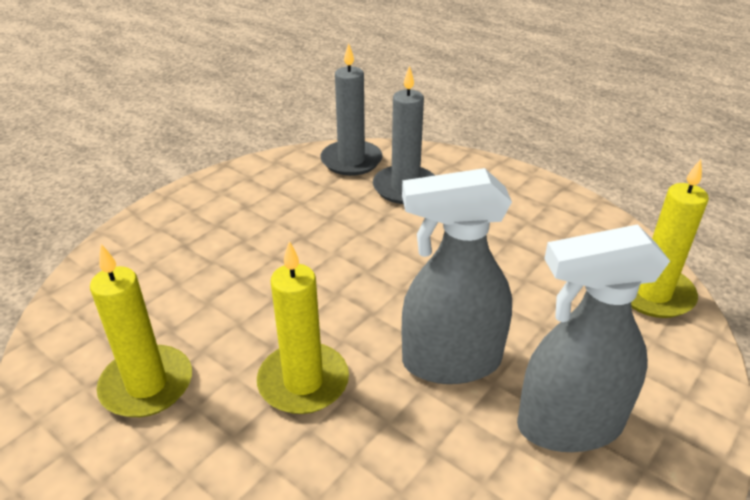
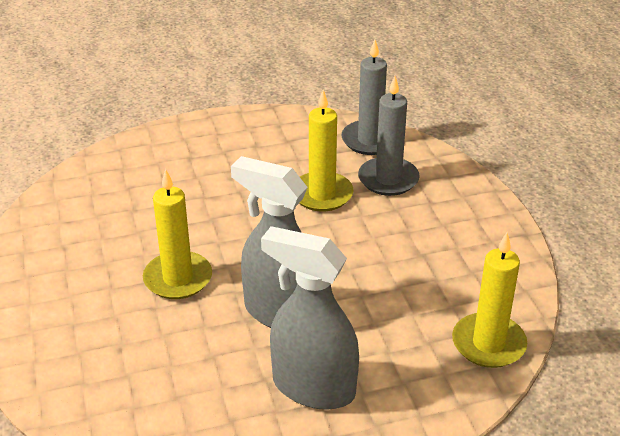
camera: 35 degrees right, 0 degrees up
yellow candle [90,244,192,417] -> yellow candle moved to [299,90,353,212]

